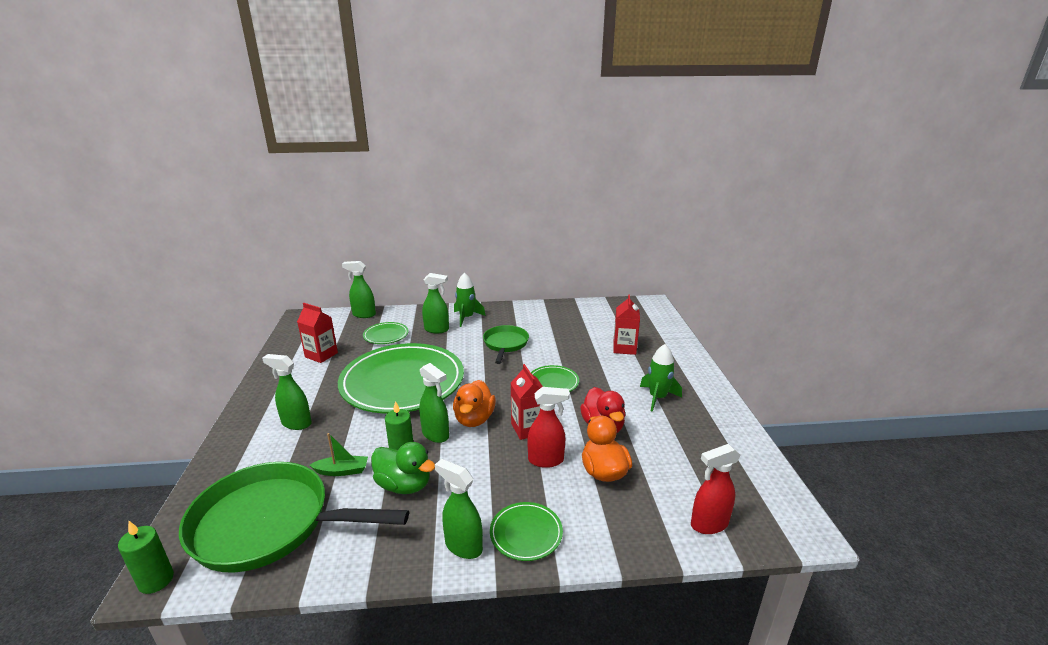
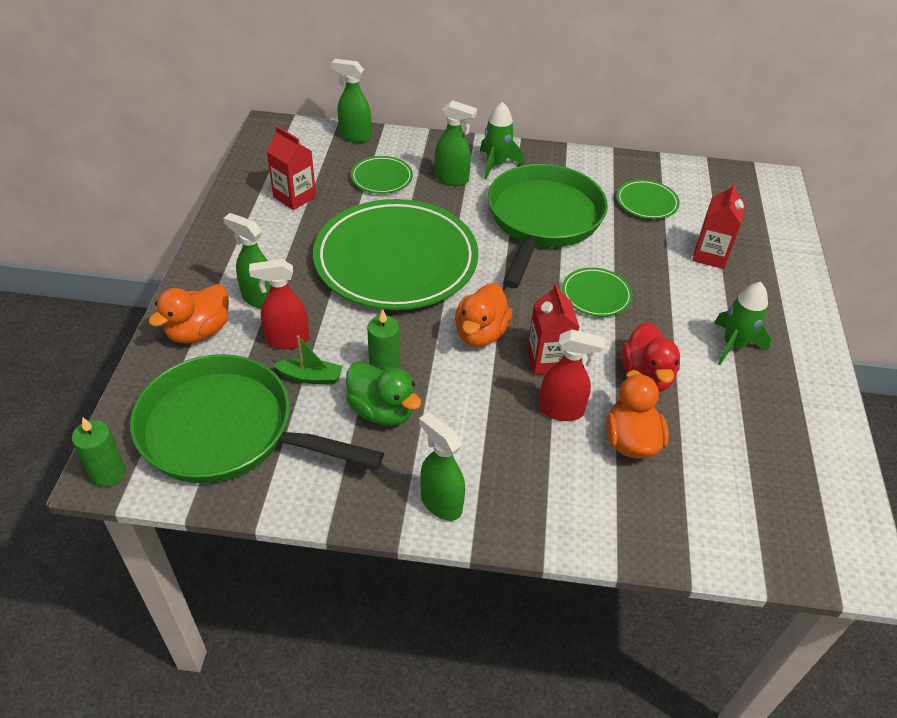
camera: 10 degrees right, 20 degrees up
green spray bottle [419,363,449,443] -> none
green pan [483,325,529,364] -> green pan [488,164,608,288], size x1.84
green plate [490,502,563,561] -> green plate moved to [617,180,680,219]
red spray bottle [691,444,741,534] -> red spray bottle moved to [249,259,309,349]
none -> orange duck [148,284,229,344]

